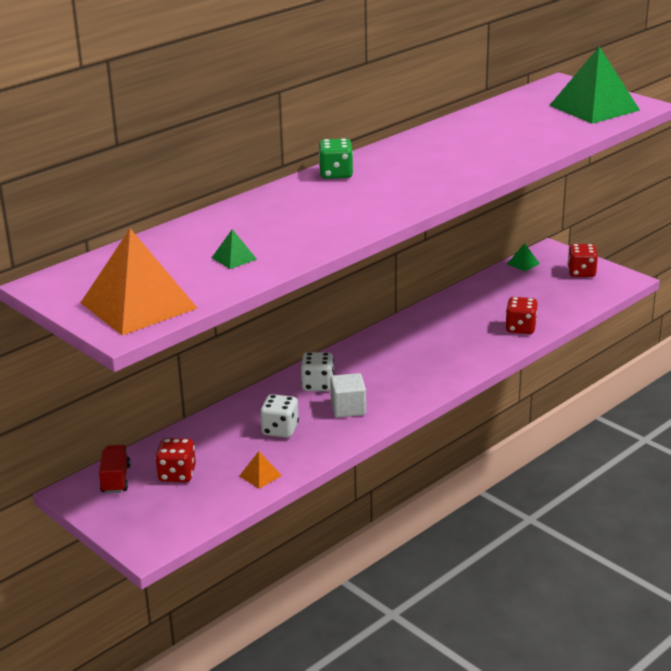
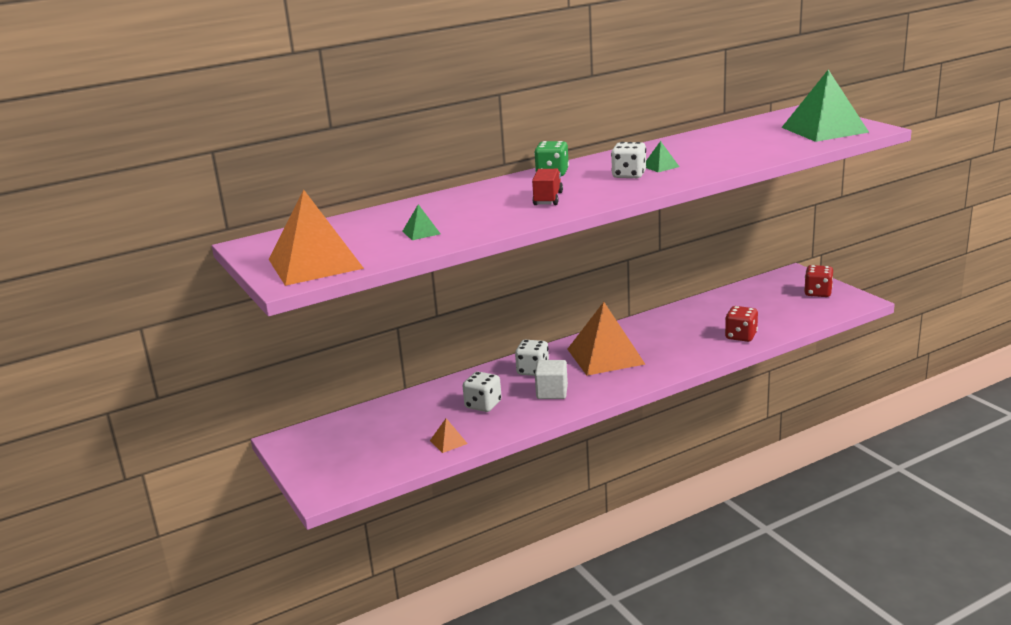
camera: 15 degrees right, 5 degrees down
red truck [99,445,131,493] -> red truck moved to [532,169,563,205]
red dice [155,438,196,482] -> none
green pyramid [507,243,540,271] -> green pyramid moved to [646,141,679,172]
none -> orange pyramid [567,302,645,376]
none -> white dice [611,142,646,178]

